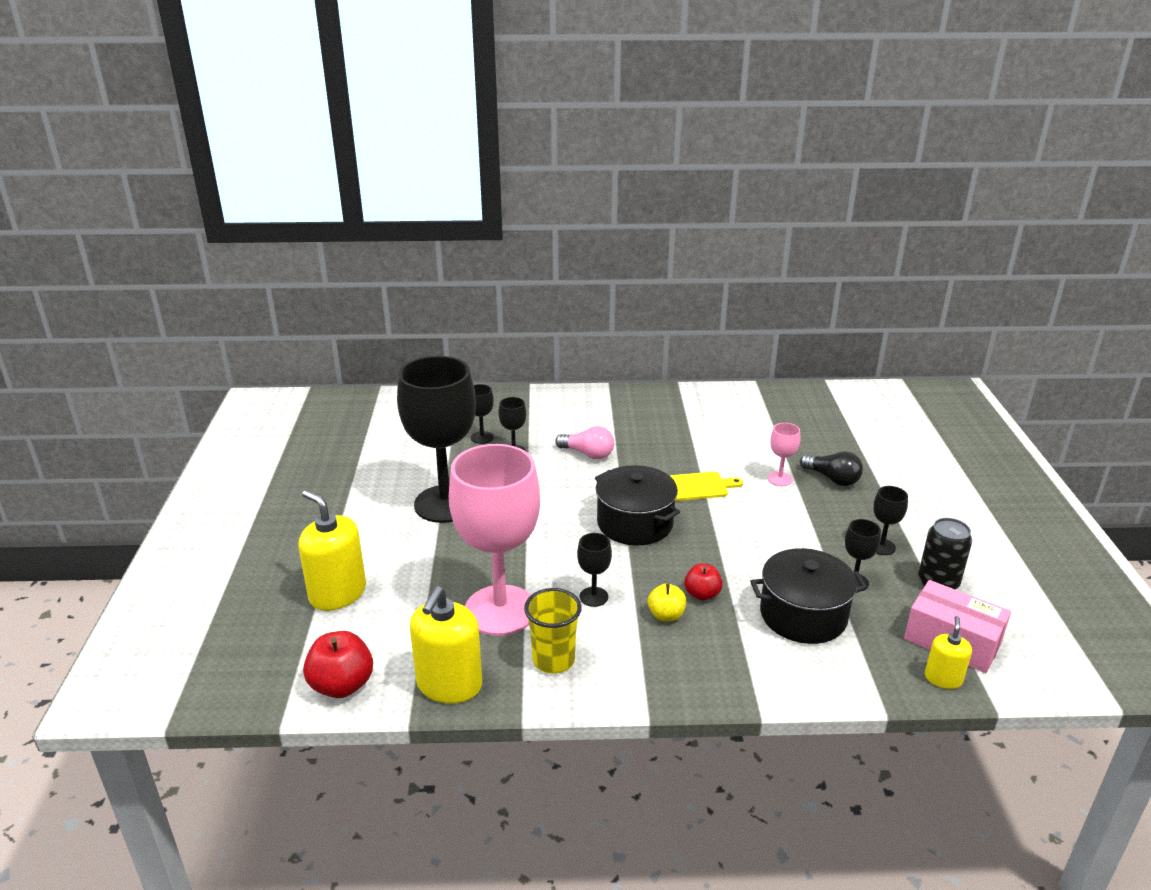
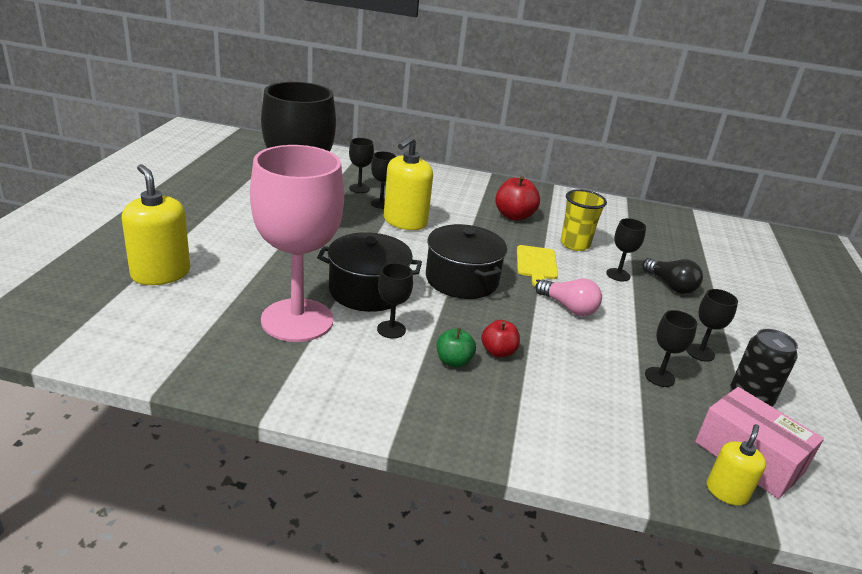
camera: 10 degrees right, 0 degrees up
red apple [303,631,373,698] -> red apple moved to [495,176,540,221]
yellow soap dispenser [410,586,482,703] -> yellow soap dispenser moved to [384,136,433,230]
yellow cup [524,588,582,674] -> yellow cup moved to [561,189,607,251]
pink light bulb [555,426,614,459] -> pink light bulb moved to [535,278,602,316]
yellow apple [648,583,686,622] -> green apple [437,328,476,368]
yellow cutting board [669,472,743,501] -> yellow cutting board turned 90 degrees clockwise [517,245,558,286]
black pot [750,548,867,644] -> black pot moved to [317,232,422,312]
pink goblet [768,423,800,486] -> black goblet [606,218,646,281]

